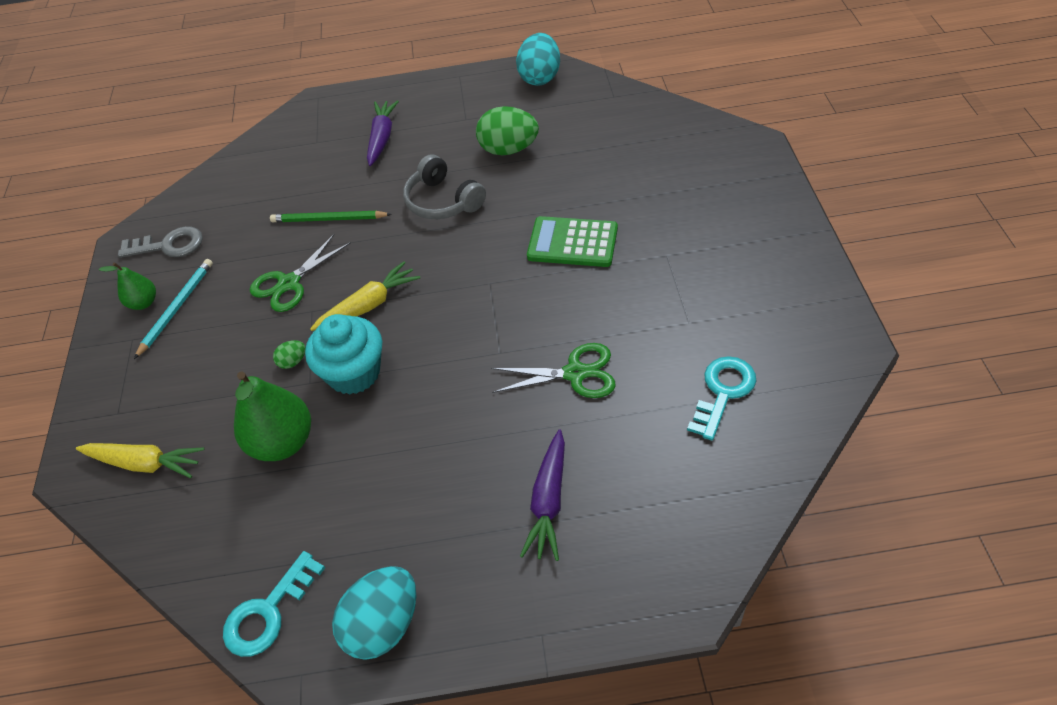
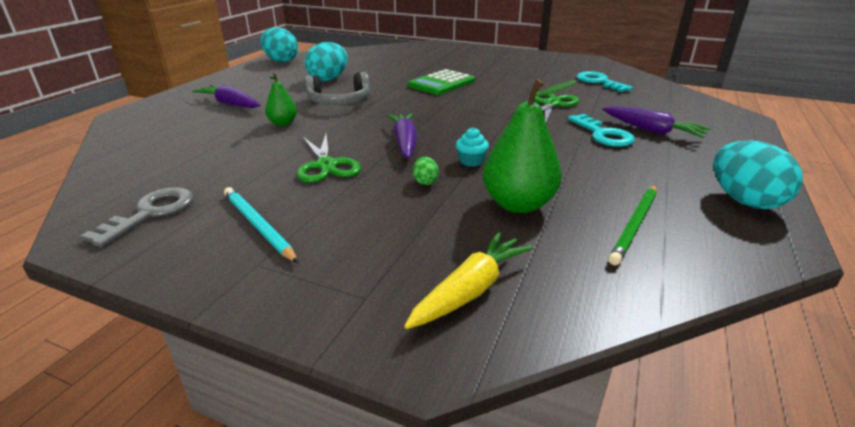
camera: 65 degrees left, 20 degrees down
green pear [99,262,156,310] -> green pear moved to [265,73,297,126]
turquoise key [223,551,325,657] -> turquoise key moved to [568,114,635,147]
green pencil [270,211,391,222] -> green pencil moved to [608,185,656,265]
turquoise cupcake [305,314,382,395] -> turquoise cupcake [456,127,489,167], size x0.47
yellow carrot [310,261,420,331] -> purple carrot [387,113,417,159]
green egg [476,106,539,155] -> turquoise egg [305,42,348,81]

